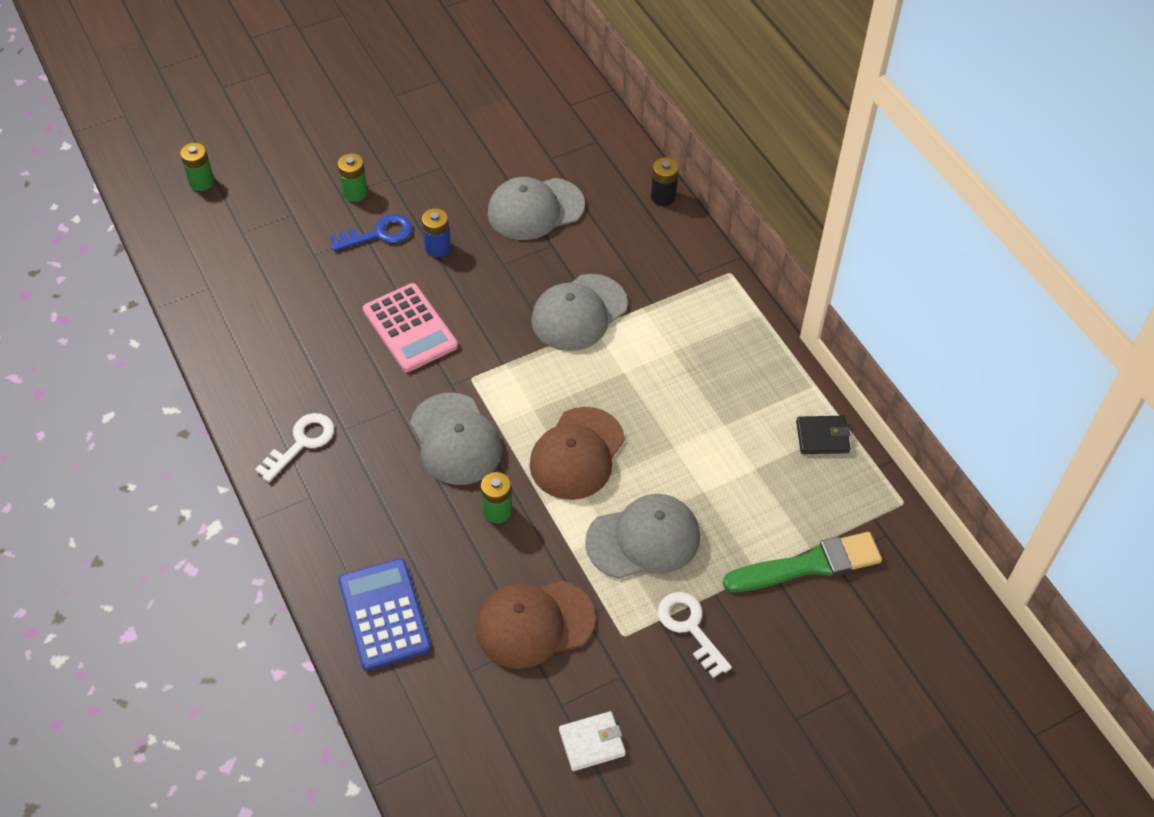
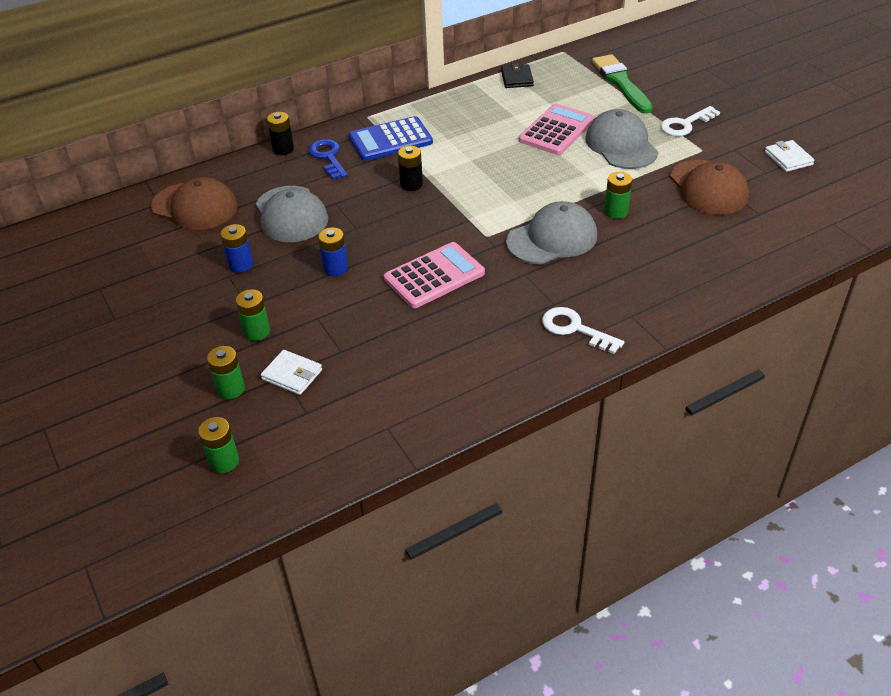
camera: 90 degrees left, 10 degrees down
blue key [330,214,413,251] -> blue key moved to [309,139,348,180]
blue calculator [338,558,431,671] -> blue calculator moved to [349,116,433,161]
brown cap [529,407,625,500] -> brown cap moved to [151,177,237,230]
grey cap [531,274,628,351] -> black battery [398,146,423,191]
none -> green battery [207,346,245,399]
none -> blue battery [220,224,253,273]
none -> white wallet [261,350,322,395]
none -> pink calculator [519,103,595,155]

